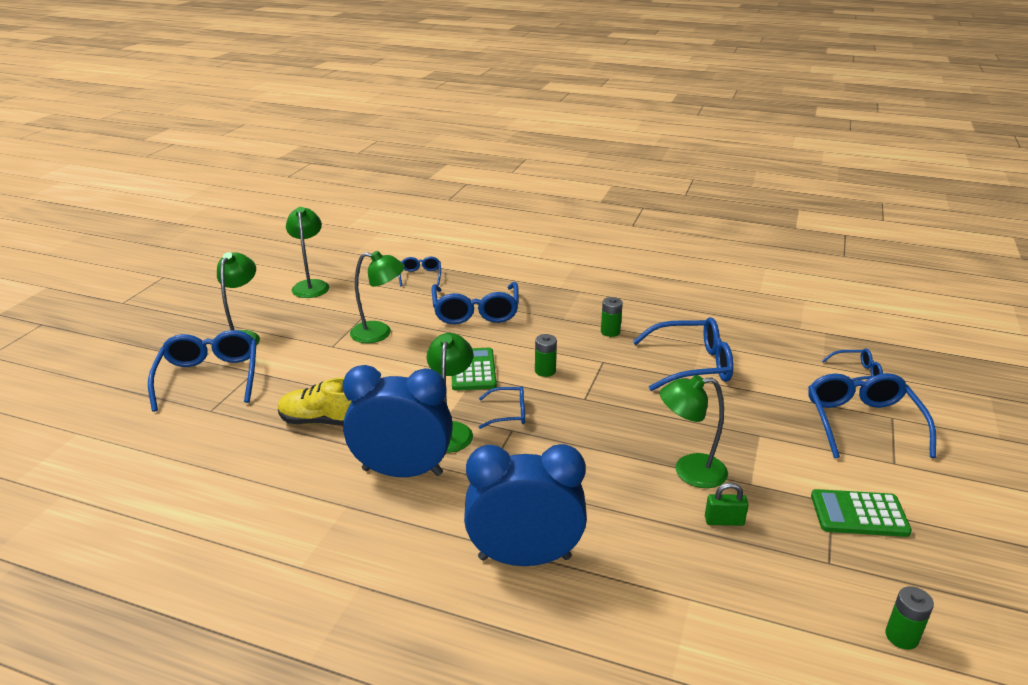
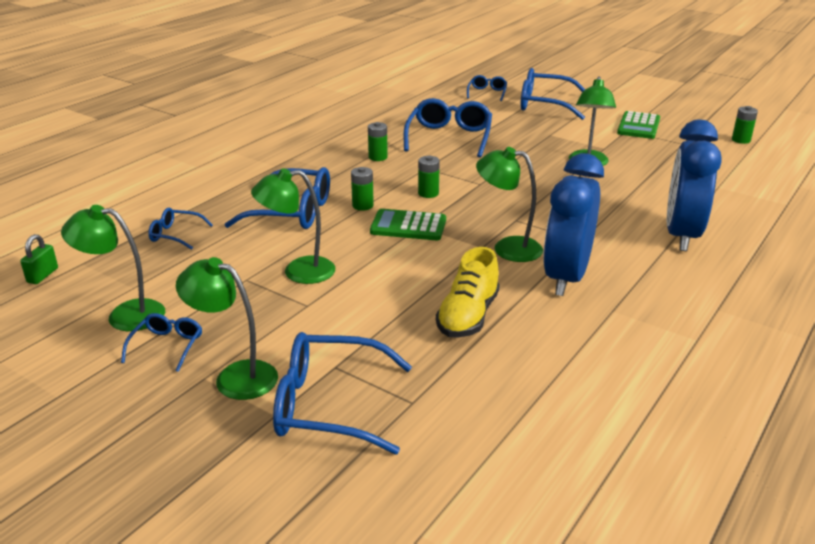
camera: 75 degrees left, 0 degrees up
green lamp [350,251,405,343] -> green lamp turned 120 degrees counterclockwise [251,168,335,284]
blue glasses [479,386,525,429] -> blue glasses moved to [121,313,202,372]
green padlock [705,482,749,526] -> green padlock moved to [20,234,58,284]
none -> green battery [351,167,374,211]

